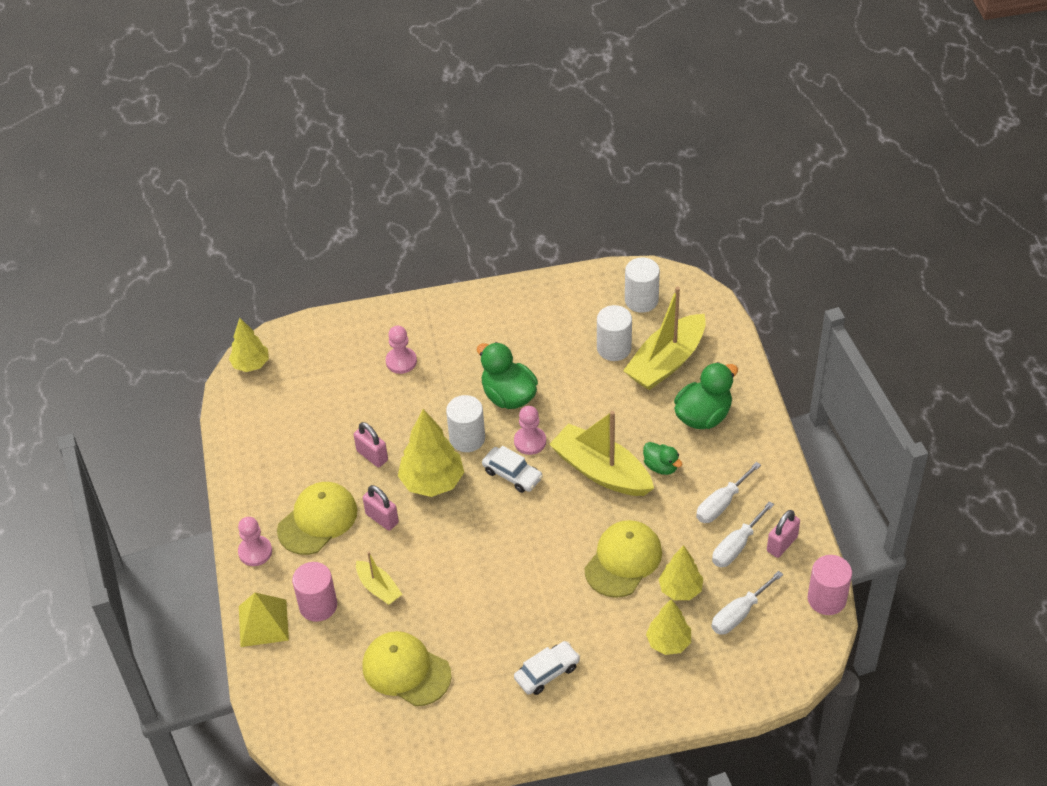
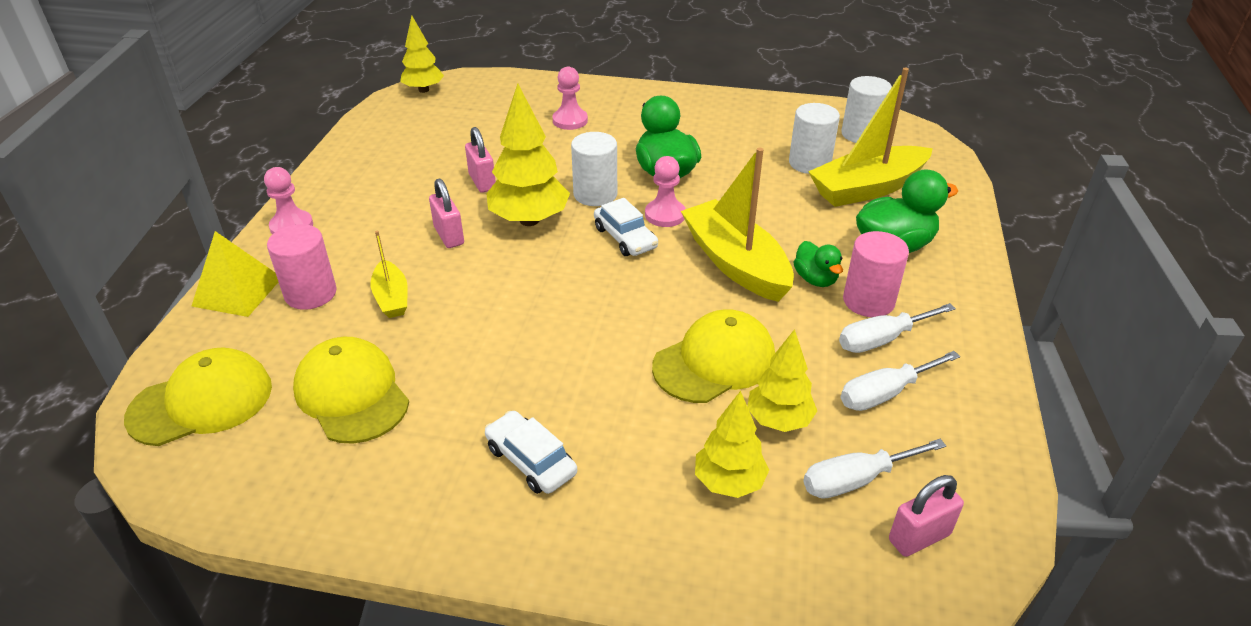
camera: 20 degrees right, 10 degrees down
yellow cap [277,482,357,555] -> yellow cap moved to [124,347,272,446]
white car [514,641,580,695] -> white car turned 120 degrees counterclockwise [485,411,577,494]
pink padlock [767,510,800,558] -> pink padlock moved to [889,475,964,557]
pink cylinder [808,555,852,615] -> pink cylinder moved to [843,231,909,317]

